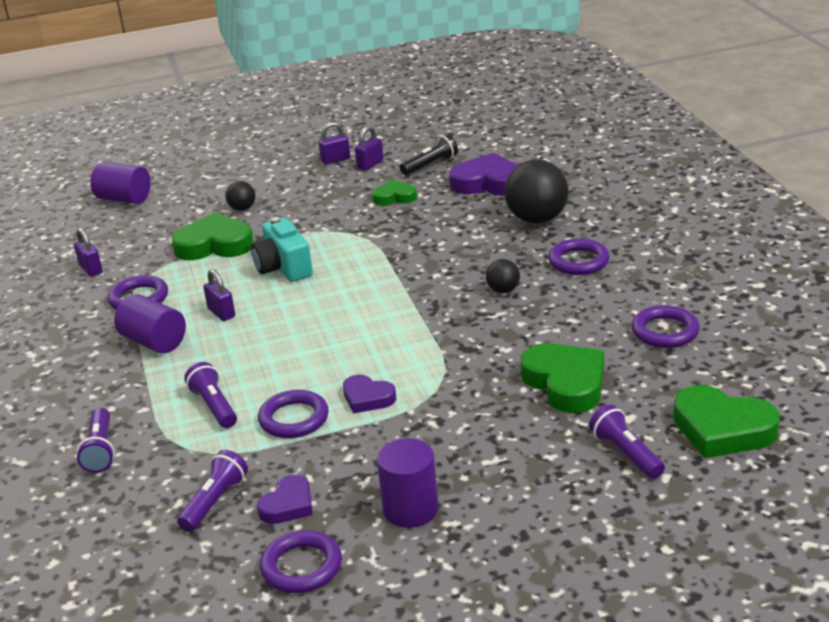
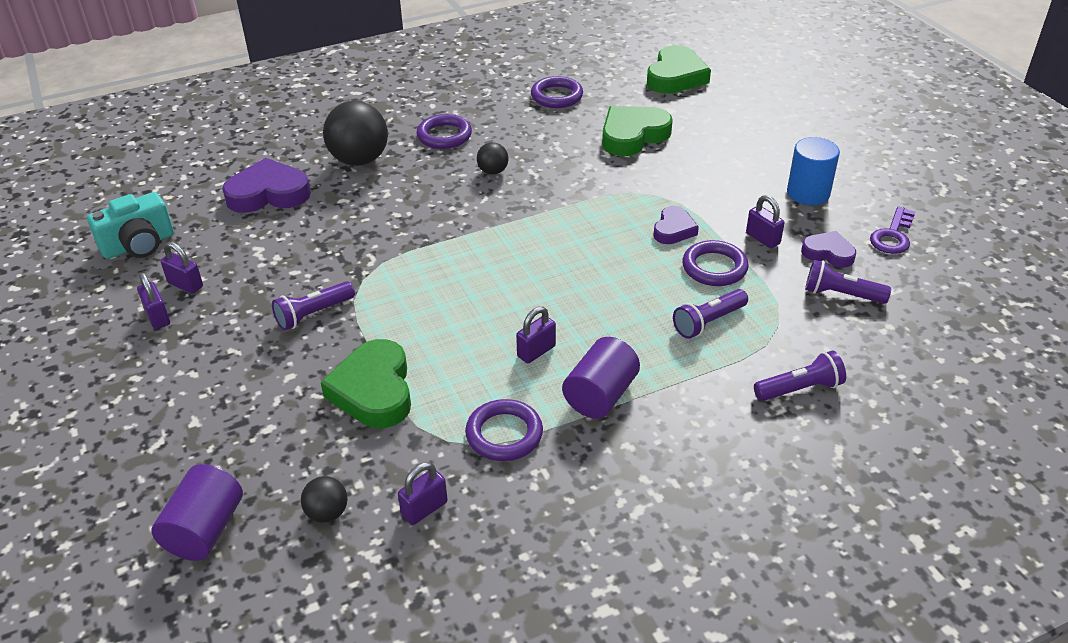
camera: 100 degrees left, 10 degrees up
black ball [225,181,255,211] -> black ball moved to [301,476,347,523]
turquoise camera [251,217,313,282] -> turquoise camera moved to [87,192,174,259]
purple ring [260,530,342,593] -> purple key [870,207,915,254]
green heart [372,180,417,205] -> none
purple cylinder [377,438,439,528] -> blue cylinder [787,137,840,205]
black flashlight [400,133,458,175] -> none
purple heart [449,153,518,196] -> purple heart turned 75 degrees clockwise [222,158,311,213]
purple flashlight [589,404,665,479] -> purple flashlight moved to [272,281,355,331]
none -> purple padlock [746,195,785,248]

